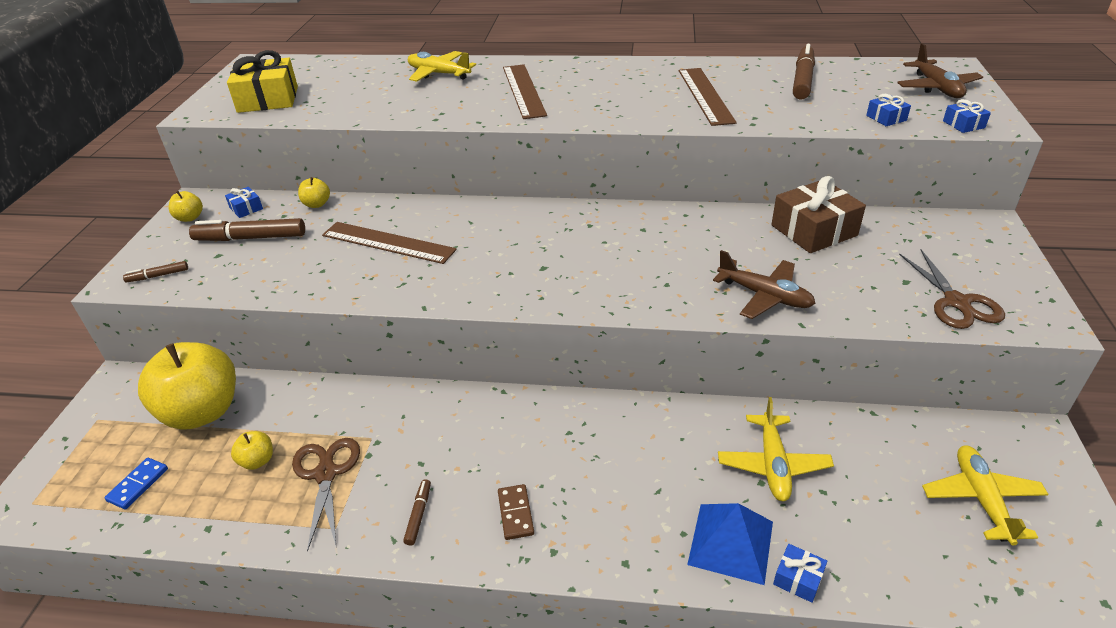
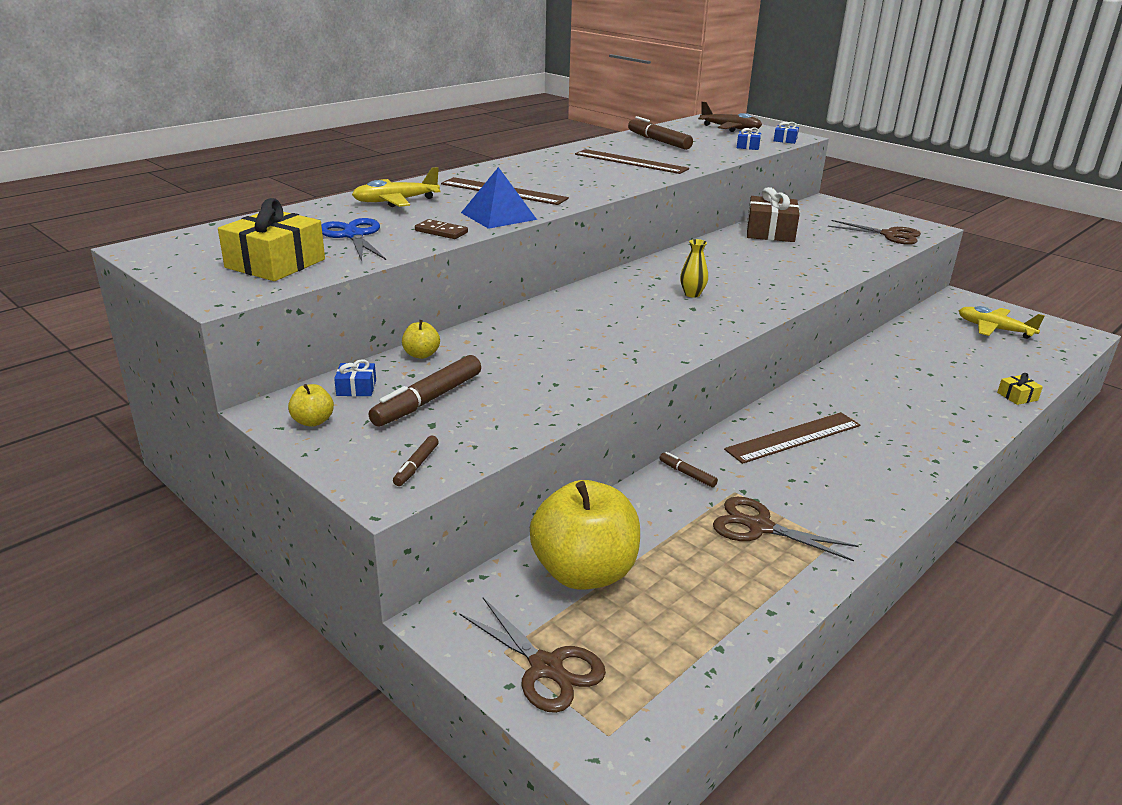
camera: 55 degrees left, 10 degrees down
blue domino [104,458,168,510] -> none
yellow apple [231,431,273,470] -> none
brown ruler [322,222,457,264] -> brown ruler moved to [724,412,860,464]
brown marker [403,479,431,546] -> brown marker moved to [659,452,718,487]
brown domino [498,484,534,540] -> brown domino moved to [415,219,468,239]
blue pyramid [687,503,773,585] -> blue pyramid moved to [461,167,537,229]
brown plane [713,250,816,319] -> none
yellow plane [718,397,834,501] -> none
blue gift [773,544,827,603] -> yellow gift [997,373,1043,405]
none -> blue scissors [321,218,386,261]
none -> brown scissors [459,598,606,713]
none -> yellow vase [680,239,708,298]

